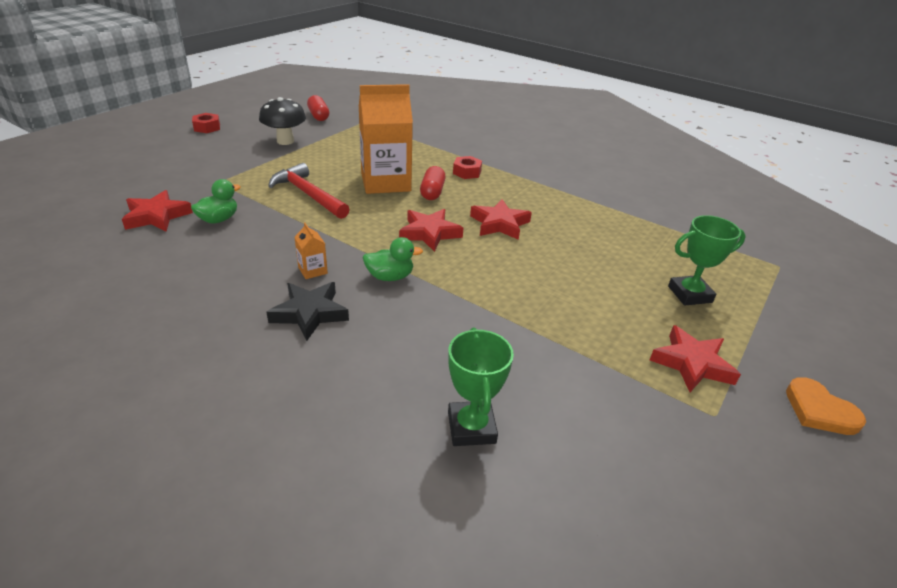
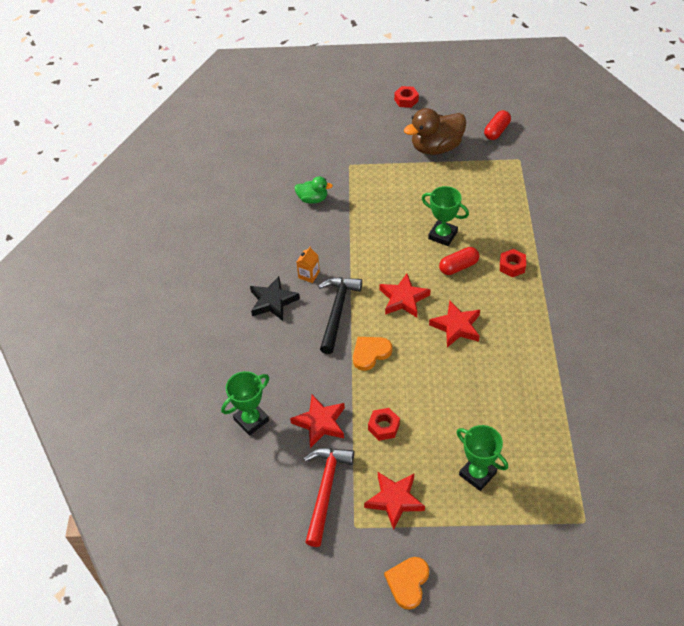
camera: 60 degrees right, 15 degrees up
red star [122,190,193,232] -> red star moved to [290,395,345,448]
black mushroom [259,97,306,145] -> brown duck [404,108,466,155]
red hammer [268,163,350,219] -> red hammer moved to [303,448,354,547]
orange carton [359,84,413,194] -> green trophy [422,186,469,246]
green duck [362,237,423,281] -> black hammer [318,277,362,354]
none -> orange heart [353,337,392,371]
none -> red nut [368,408,400,441]

